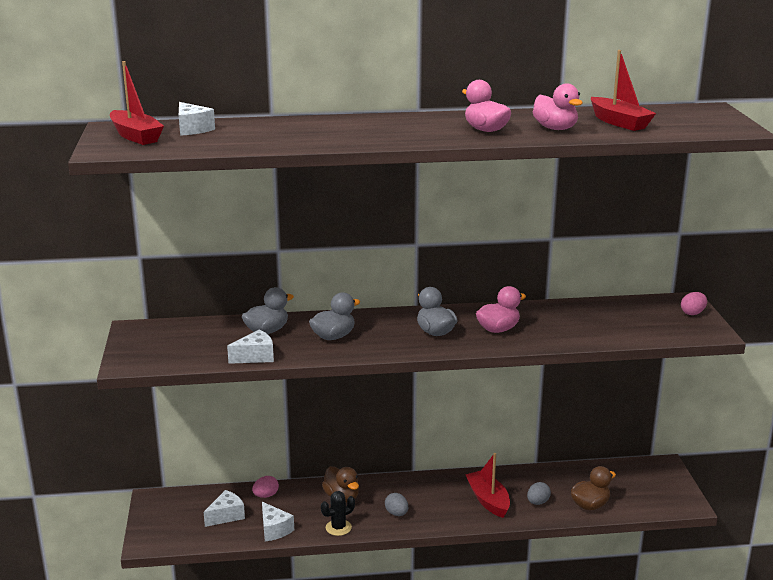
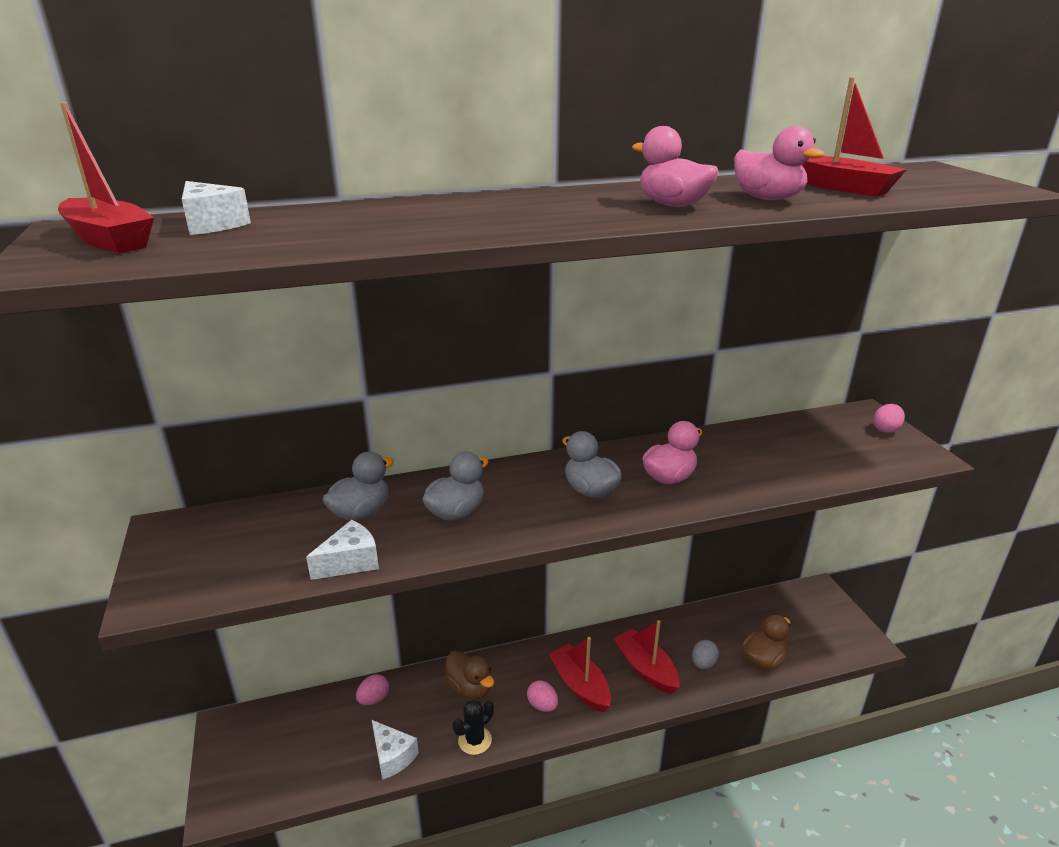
camera: 10 degrees left, 5 degrees up
white cheese [204,490,245,527] -> none
grey egg [385,493,408,516] -> pink egg [527,681,558,712]
none -> red boat [549,637,611,712]

